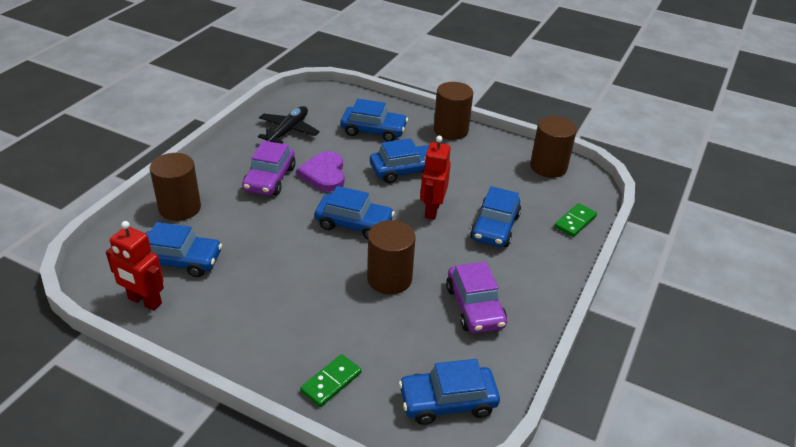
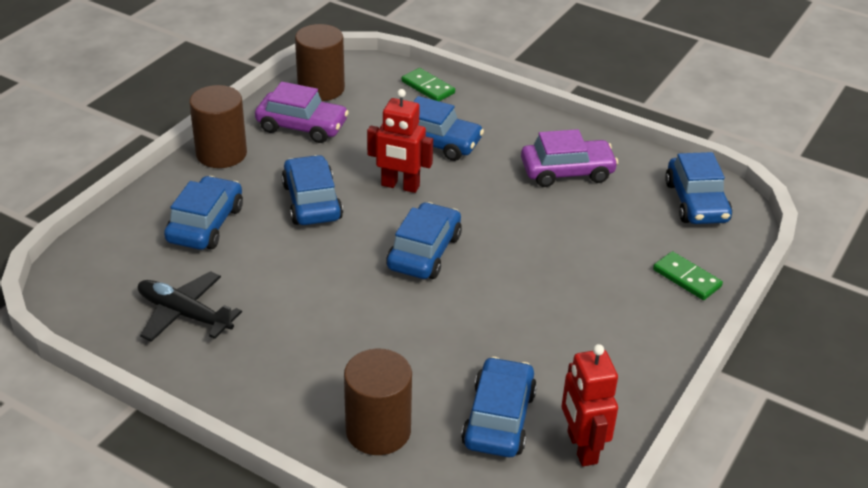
camera: 85 degrees left, 0 degrees up
red robot [106,221,164,311] -> red robot turned 135 degrees clockwise [562,344,618,466]
purple car [242,141,296,196] -> purple car moved to [255,82,349,143]
purple heart [297,151,344,192] -> none
brown cylinder [367,220,416,294] -> none

